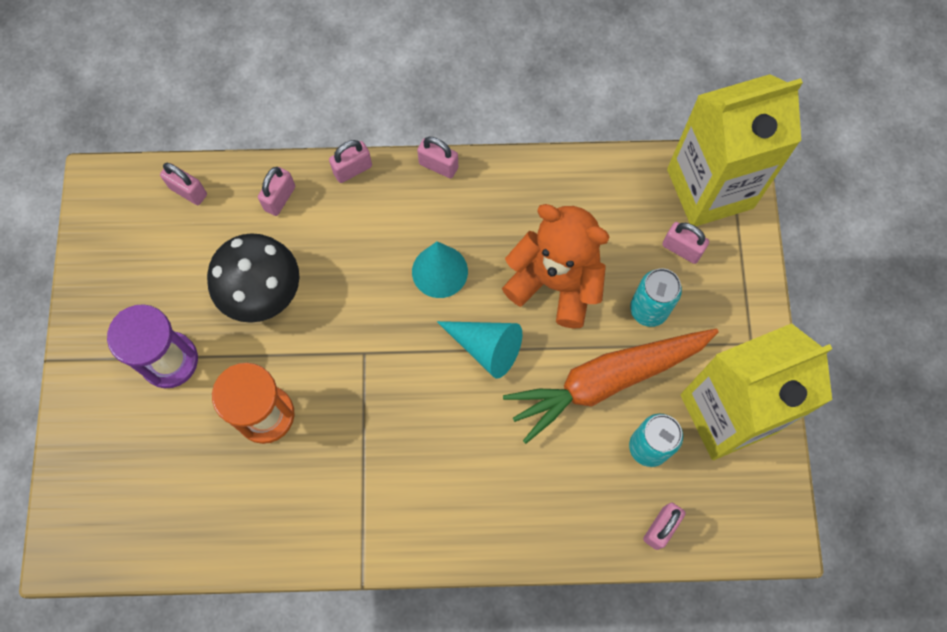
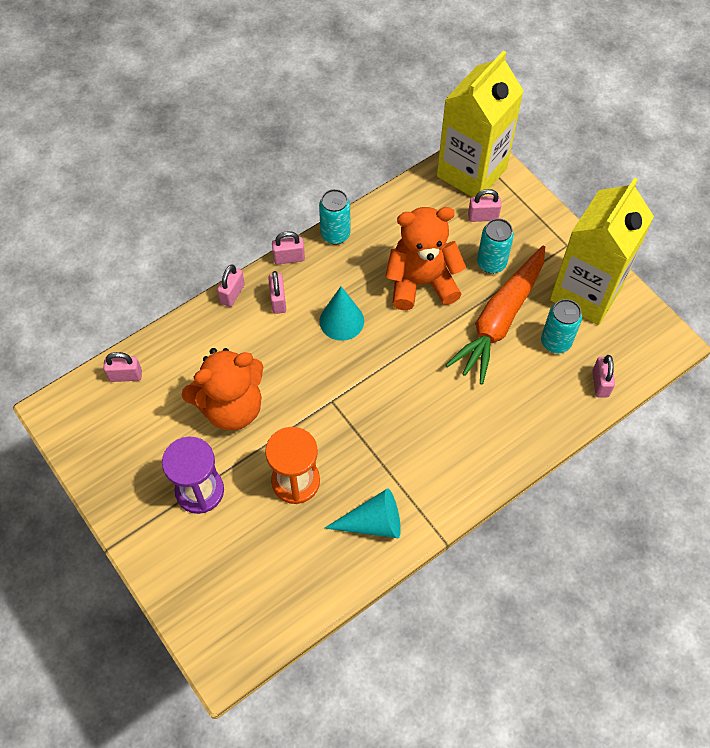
camera: 35 degrees left, 10 degrees down
black mushroom [207,233,300,323] -> orange teddy bear [182,348,263,430]
pink padlock [258,167,295,216] -> pink padlock moved to [268,271,286,314]
turquoise cone [437,321,522,379] -> turquoise cone moved to [325,488,401,538]
none -> turquoise can [319,189,350,245]

